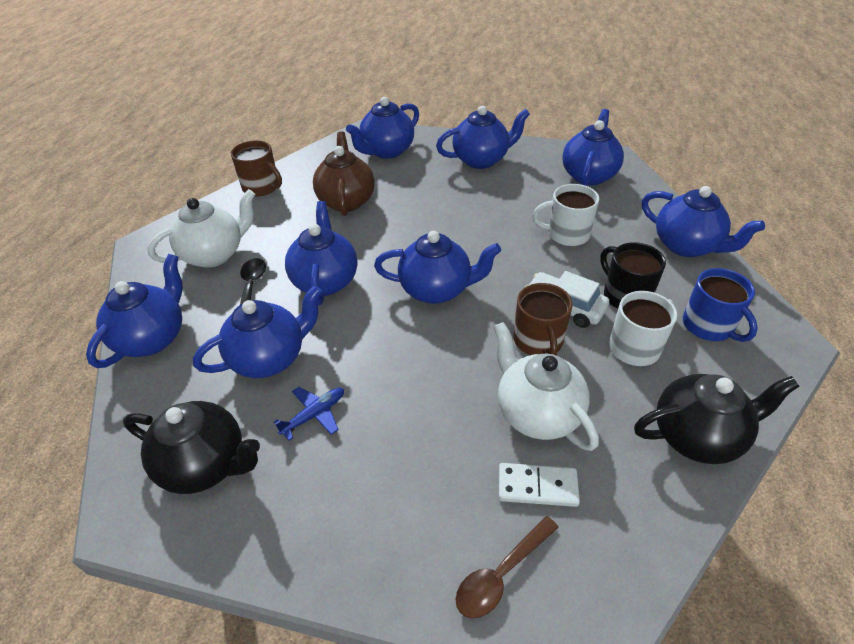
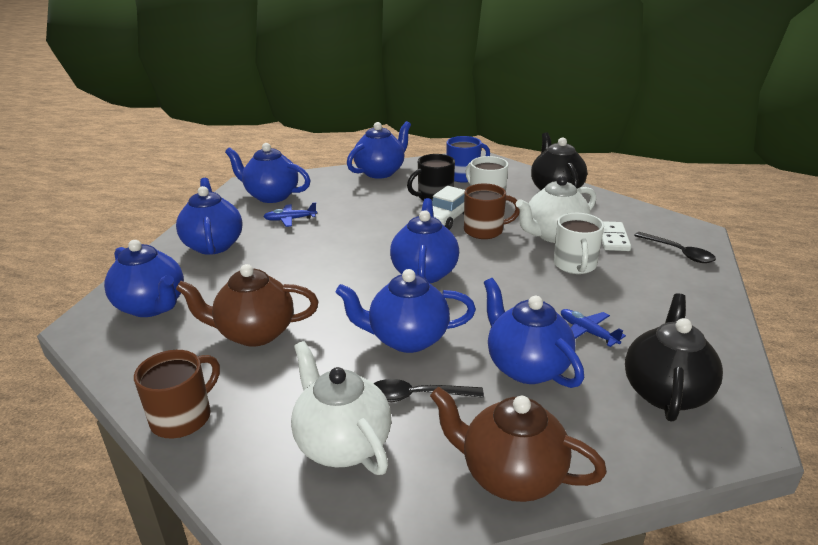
camera: 90 degrees left, 15 degrees down
blue teapot [86,254,183,368] -> brown teapot [430,387,607,502]
brown spoon [455,516,559,618] -> black spoon [634,232,716,263]
white mug [533,184,599,246] -> white mug moved to [553,213,604,274]
none -> blue plane [263,202,317,227]

